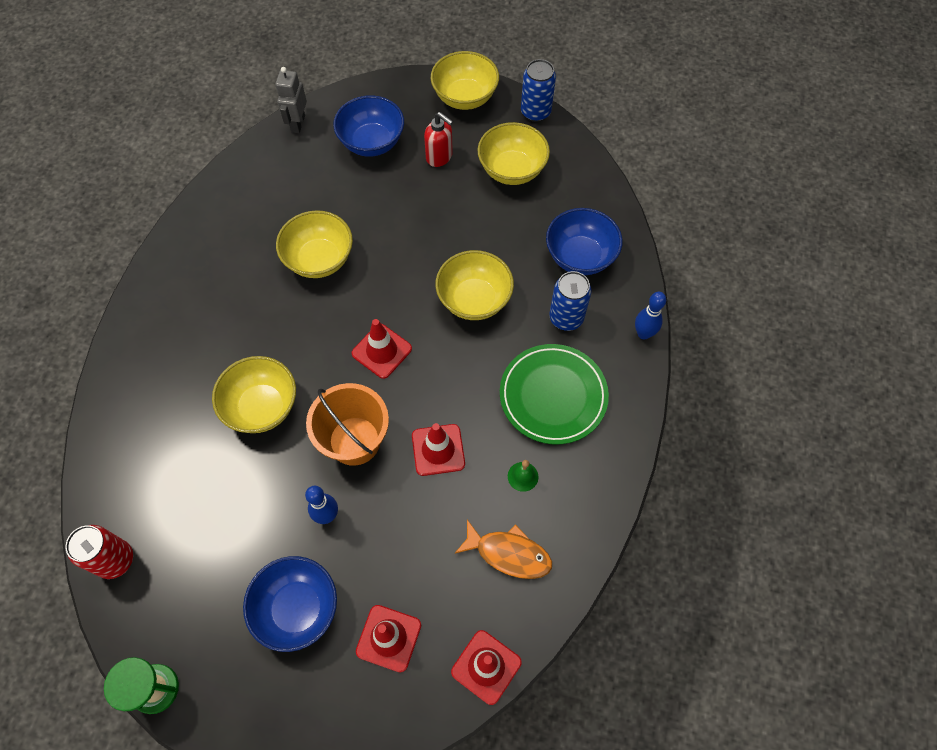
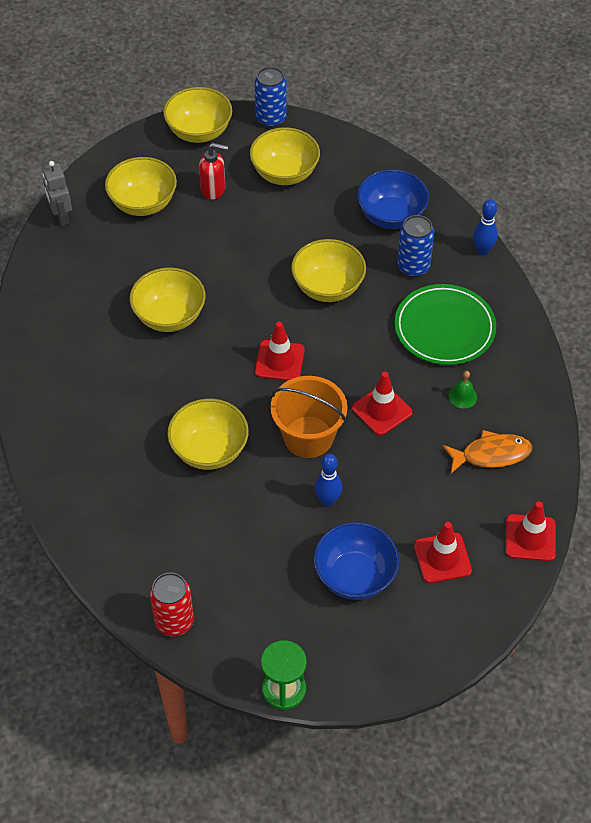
camera: 30 degrees left, 10 degrees down
blue bowl [333,95,404,157] -> yellow bowl [105,157,177,216]

